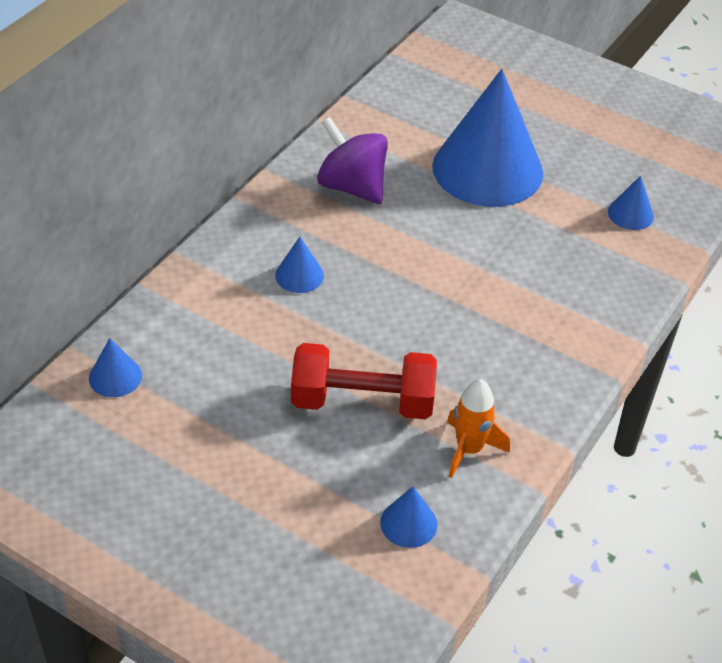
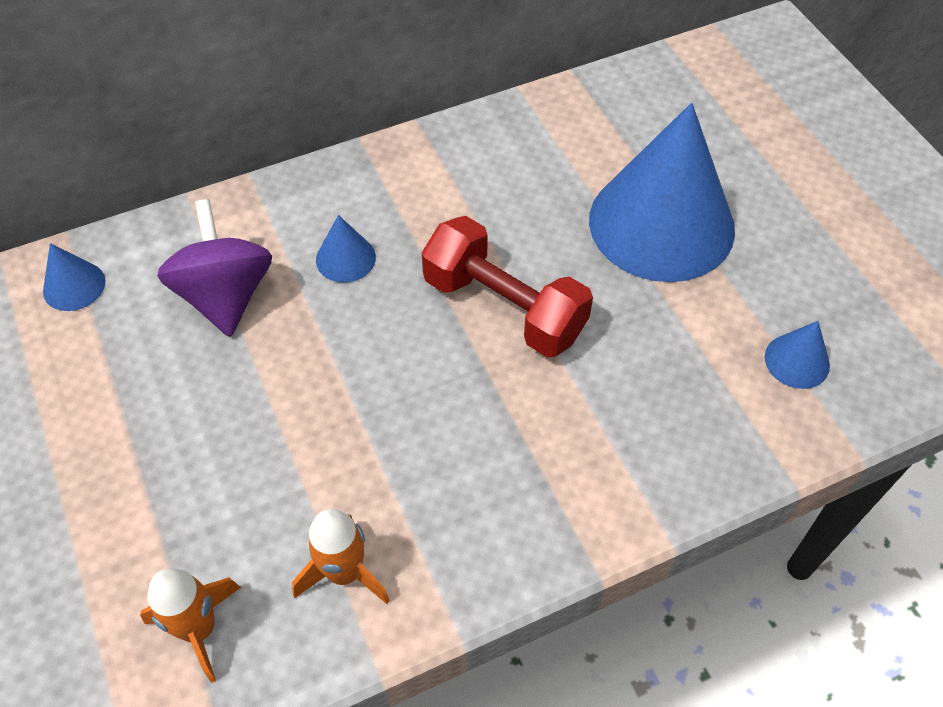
camera: 35 degrees right, 10 degrees up
red dumbbell [291,343,437,419] -> red dumbbell moved to [422,216,593,357]
purple spinning top [317,117,388,204] -> purple spinning top moved to [157,199,272,337]
blue cone [380,486,437,548] -> orange rocket [140,569,241,683]

